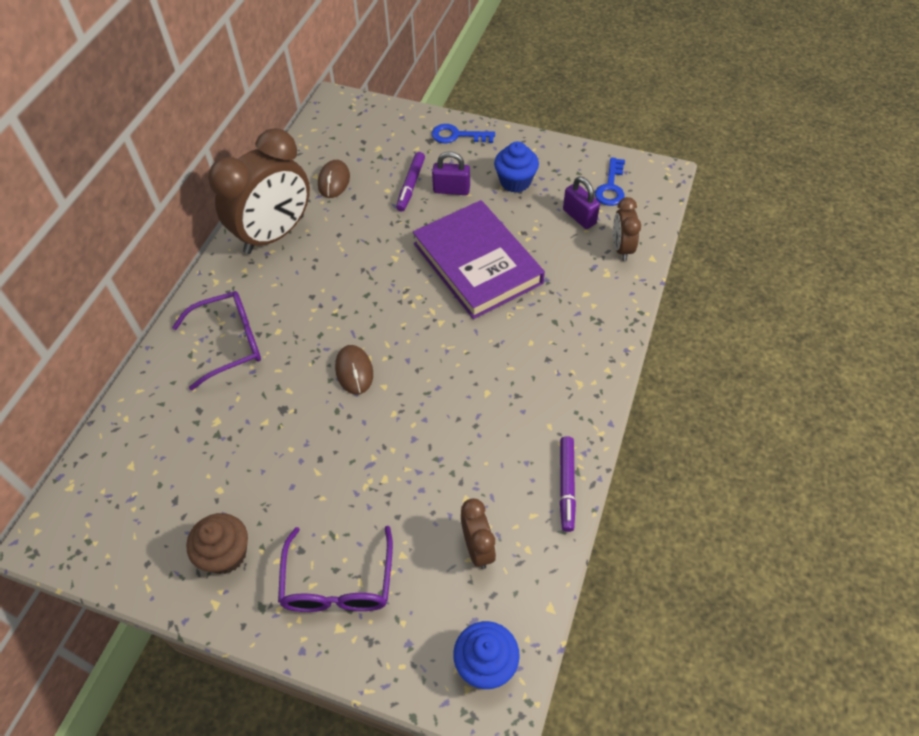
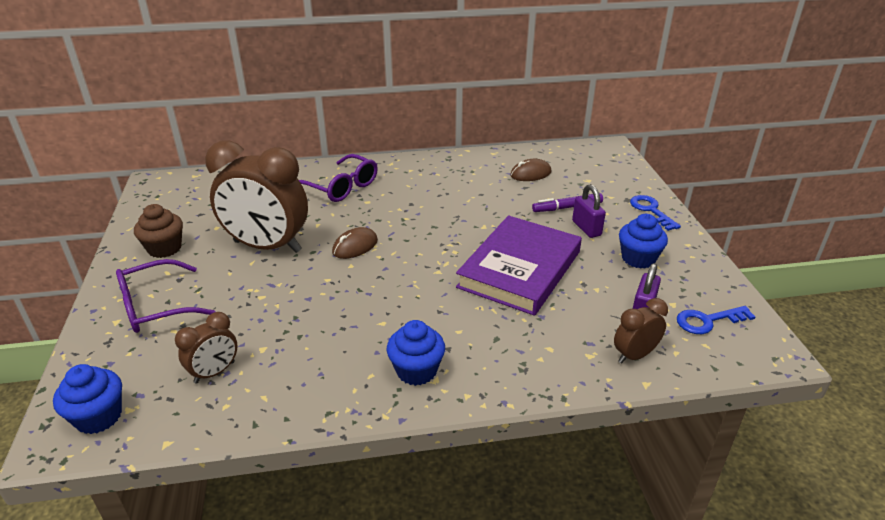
camera: 60 degrees right, 20 degrees down
brown clock [208,128,310,254] -> brown clock moved to [205,141,308,253]
purple marker [560,436,576,532] -> none
none -> blue cupcake [387,320,445,386]

